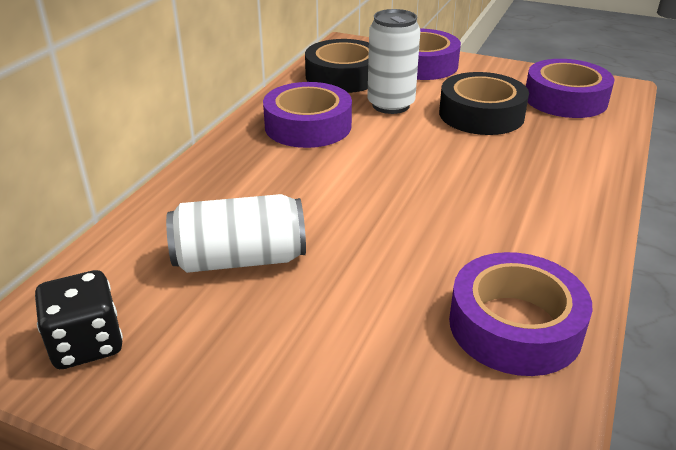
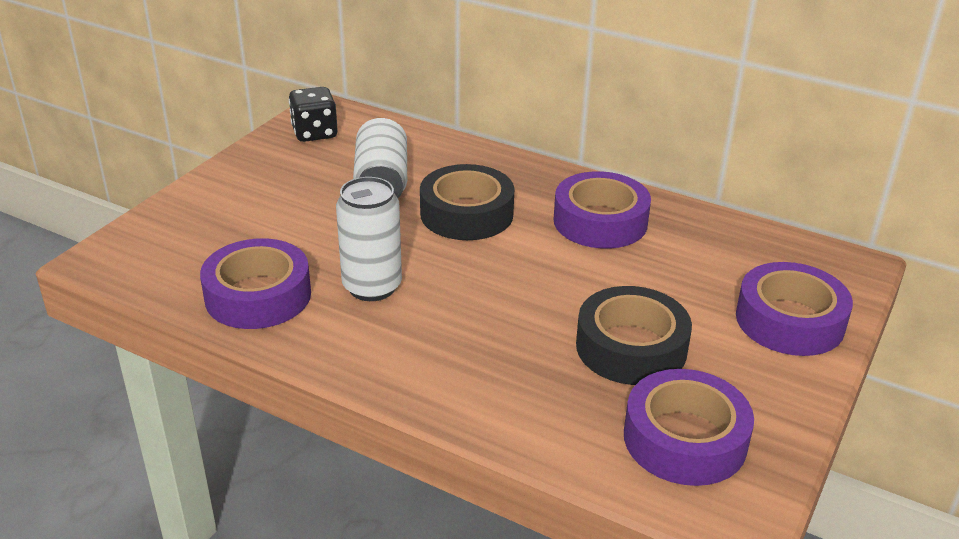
camera: 95 degrees right, 0 degrees up
black tape [305,39,369,93] -> black tape moved to [420,164,515,240]
white can [367,9,420,114] -> white can moved to [336,177,402,301]

